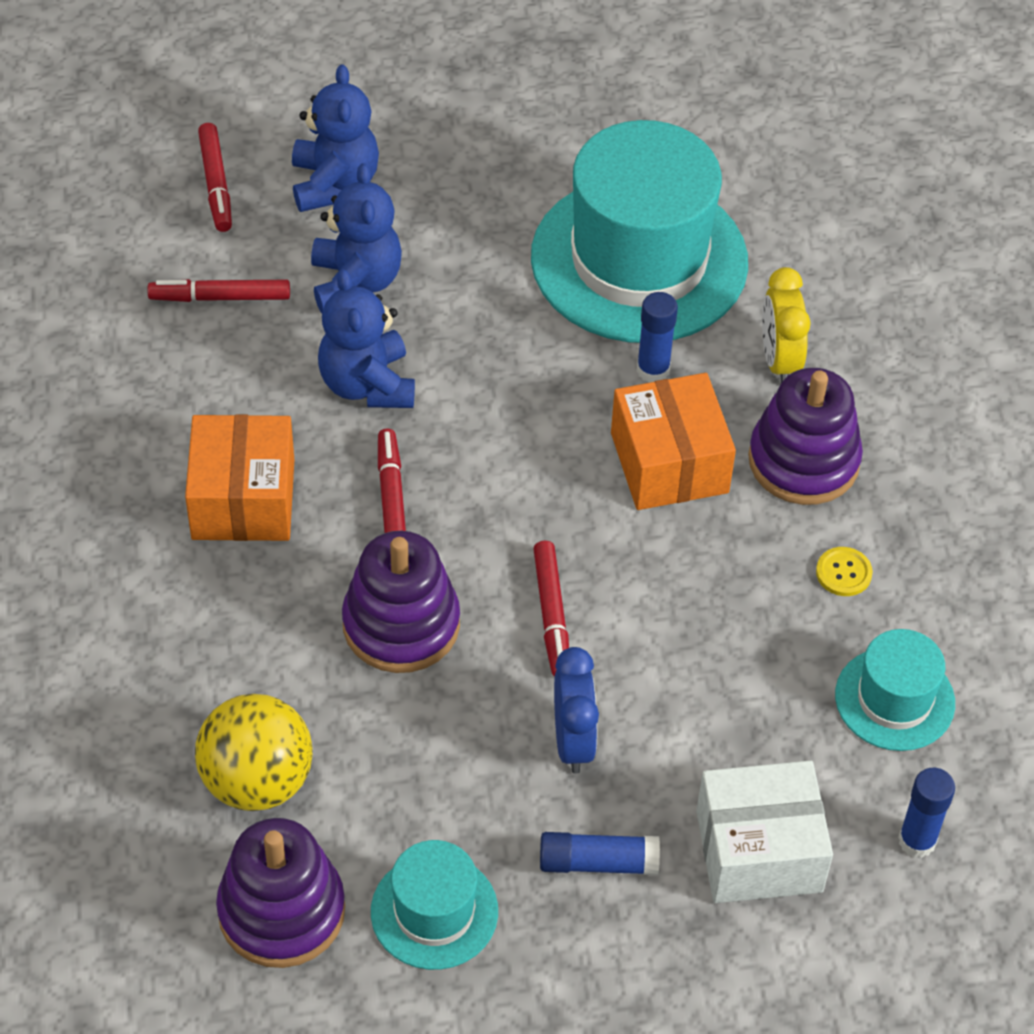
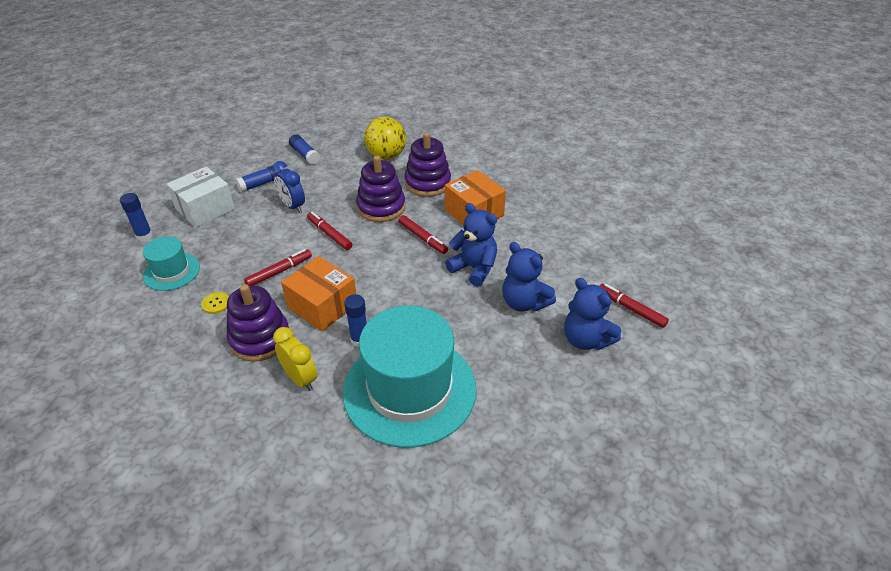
camera: 145 degrees right, 10 degrees down
red marker [148,279,290,302] -> red marker moved to [244,249,312,286]
purple stacking toy [216,818,345,968] -> purple stacking toy moved to [404,132,451,197]
turquoise hat [371,840,498,970] -> blue glue stick [289,134,320,165]

